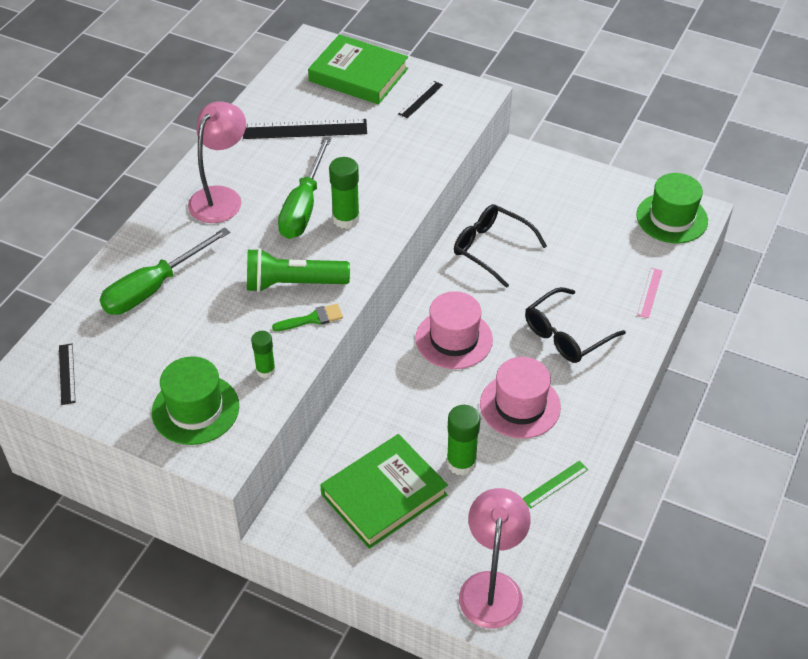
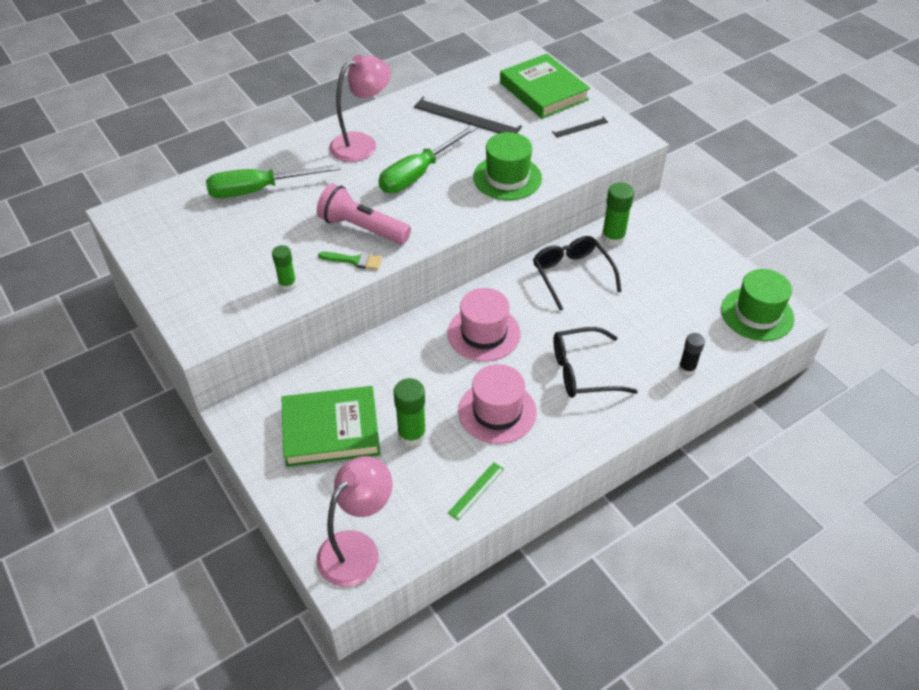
camera: 30 degrees right, 0 degrees up
black ruler [59,344,76,405] -> none
green hat [152,356,239,445] -> green hat moved to [473,132,542,200]
green flashlight [247,248,350,293] -> pink flashlight [317,183,411,244]
green glue stick [329,157,360,229] -> green glue stick moved to [601,183,634,246]
green ruler [522,461,588,509] -> green ruler turned 45 degrees counterclockwise [448,462,504,520]
pink ruler [637,268,663,318] -> black glue stick [679,333,705,375]

